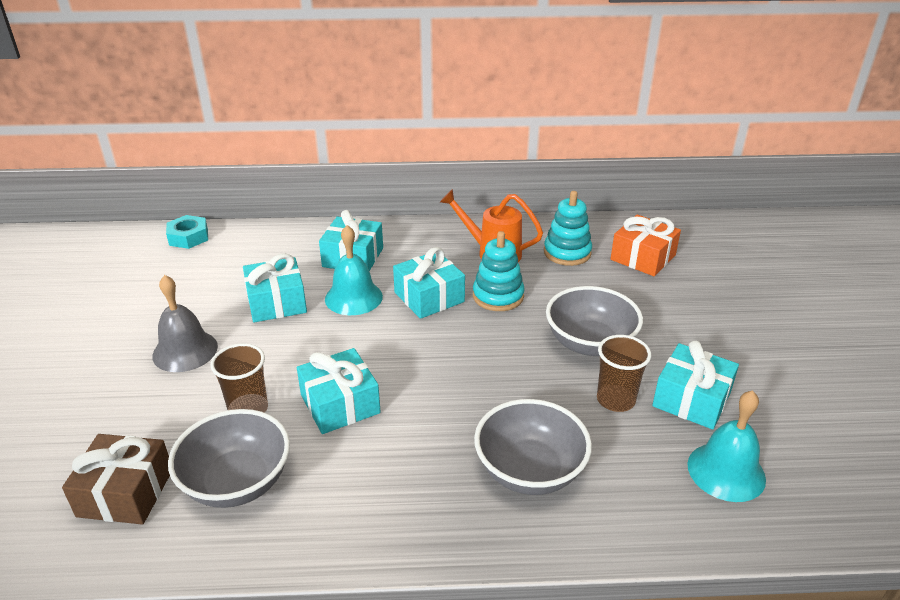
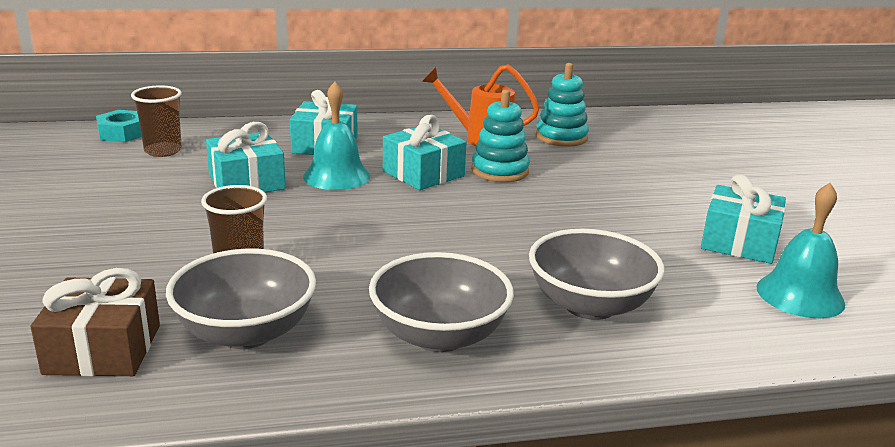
camera: 10 degrees left, 10 degrees down
grey bell [152,275,218,372] -> none
turquoise gift [297,348,380,434] -> none
grey bowl [546,286,643,356] -> grey bowl moved to [369,252,514,352]
brown cup [597,335,651,412] -> brown cup moved to [131,86,182,157]
orange gift [611,214,681,276] -> none

